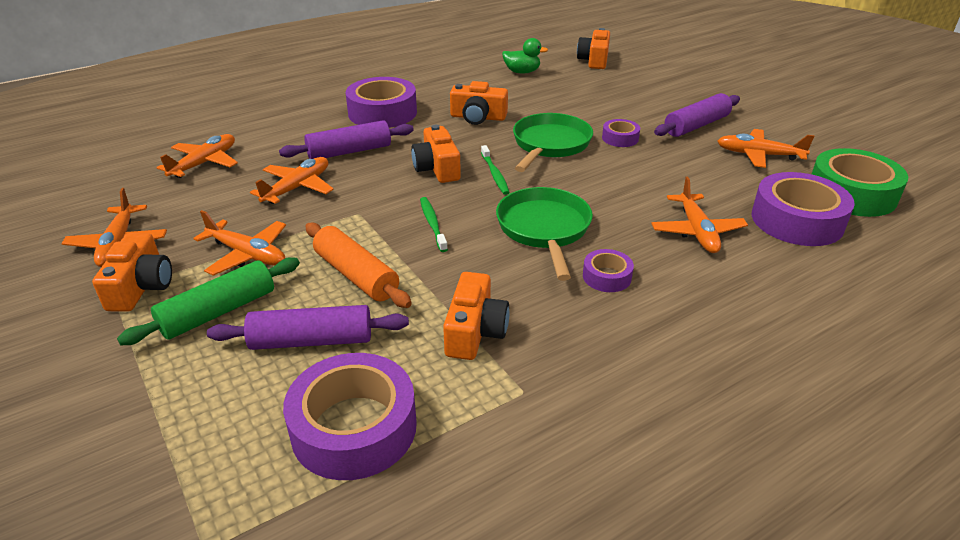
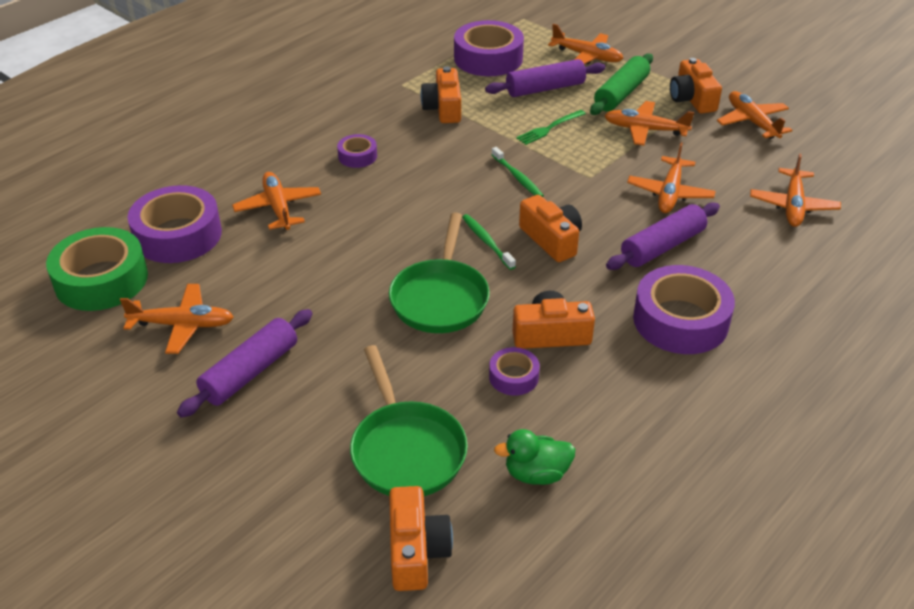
camera: 165 degrees right, 5 degrees up
orange rolling pin [305,222,412,308] -> green fork [516,110,586,145]
green pan [496,187,593,281] -> green pan moved to [350,345,468,496]
purple tape [602,119,640,147] -> purple tape moved to [489,347,540,395]
none -> orange plane [548,24,623,64]

